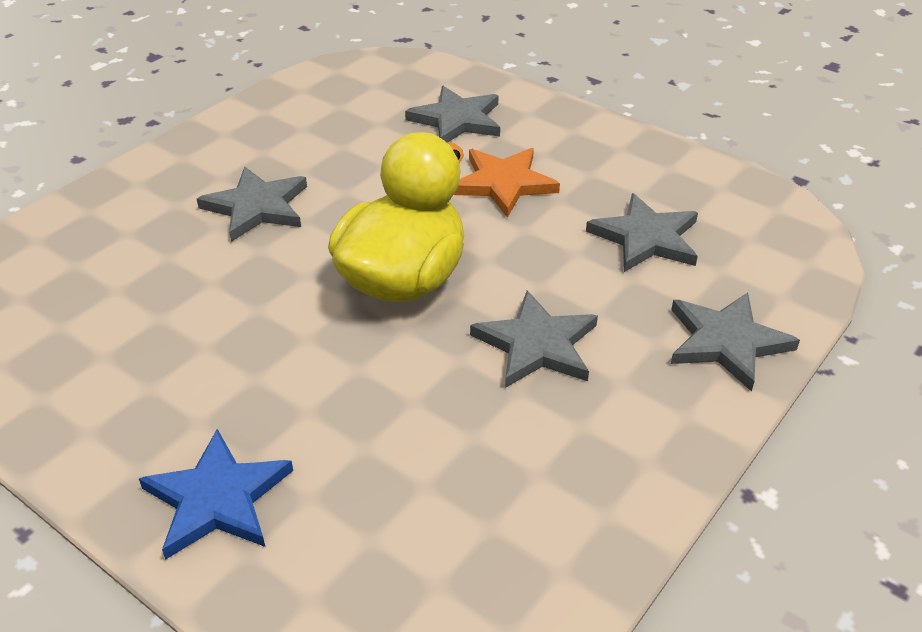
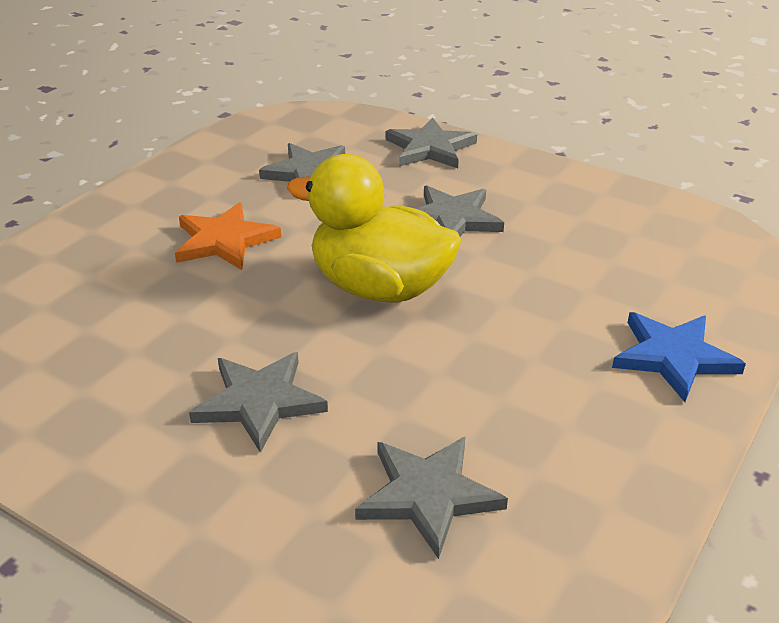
camera: 95 degrees left, 5 degrees down
grey star [405,86,500,142] -> grey star moved to [355,437,508,559]

